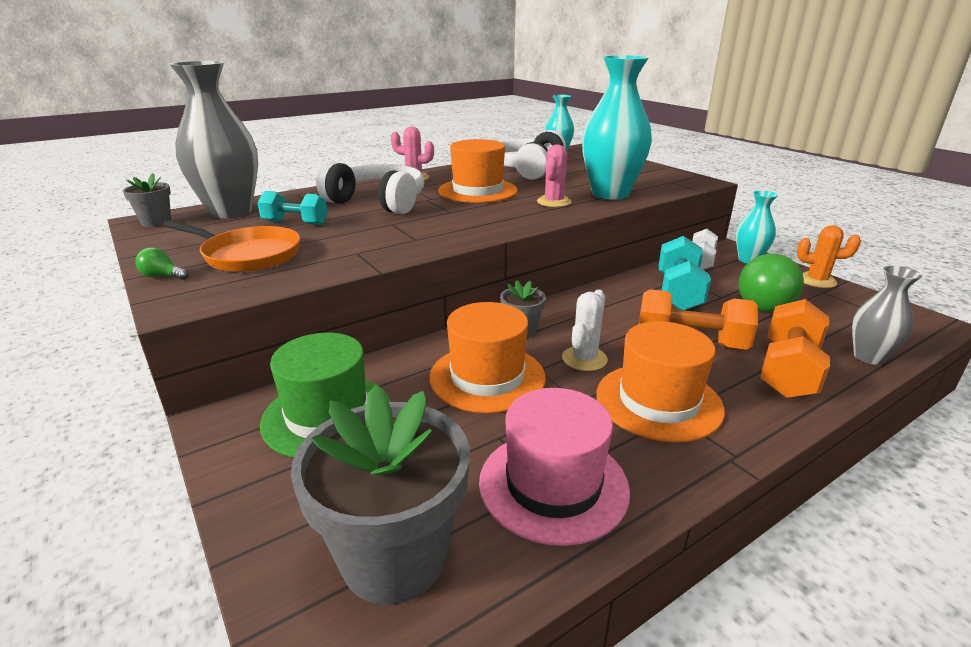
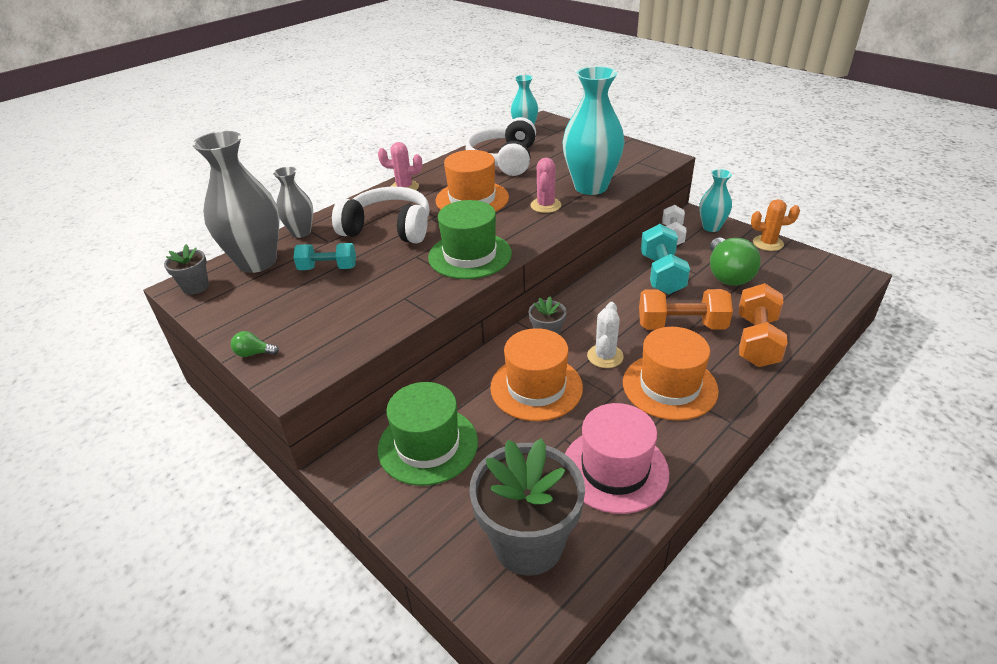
camera: 10 degrees left, 10 degrees up
orange pan [163,220,301,272] -> none
grey vase [852,266,922,365] -> grey vase moved to [273,167,313,238]
none -> green hat [428,200,512,279]

